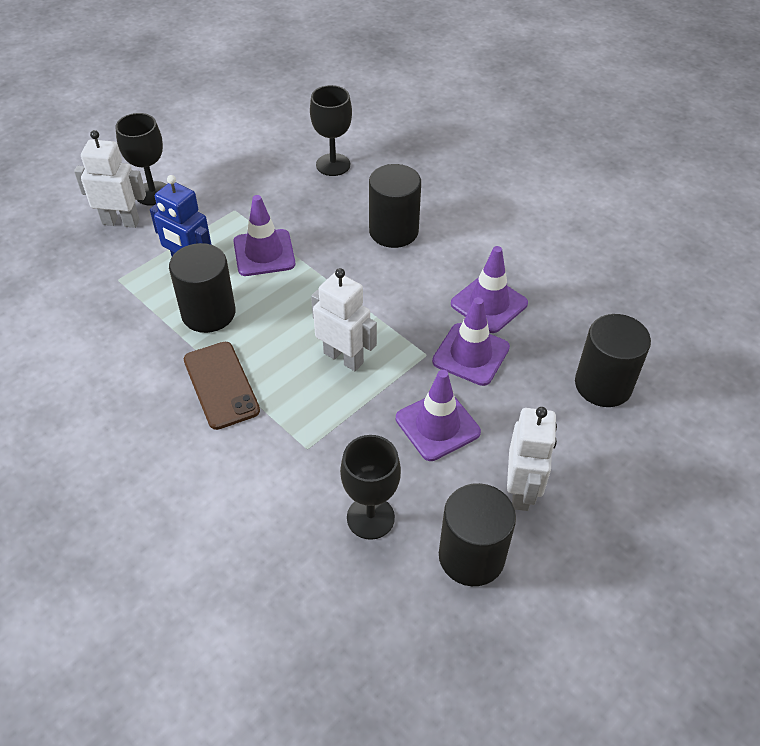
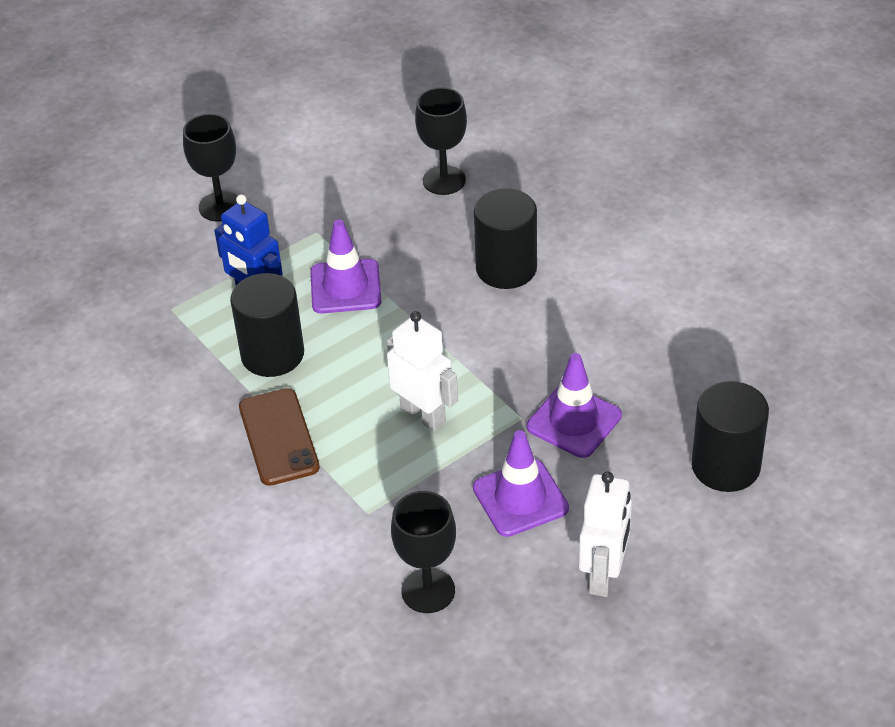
camera: 10 degrees right, 5 degrees down
white robot [74,130,146,228] -> none
black cylinder [439,483,516,586] -> none
purple traffic cone [451,246,528,333] -> none

